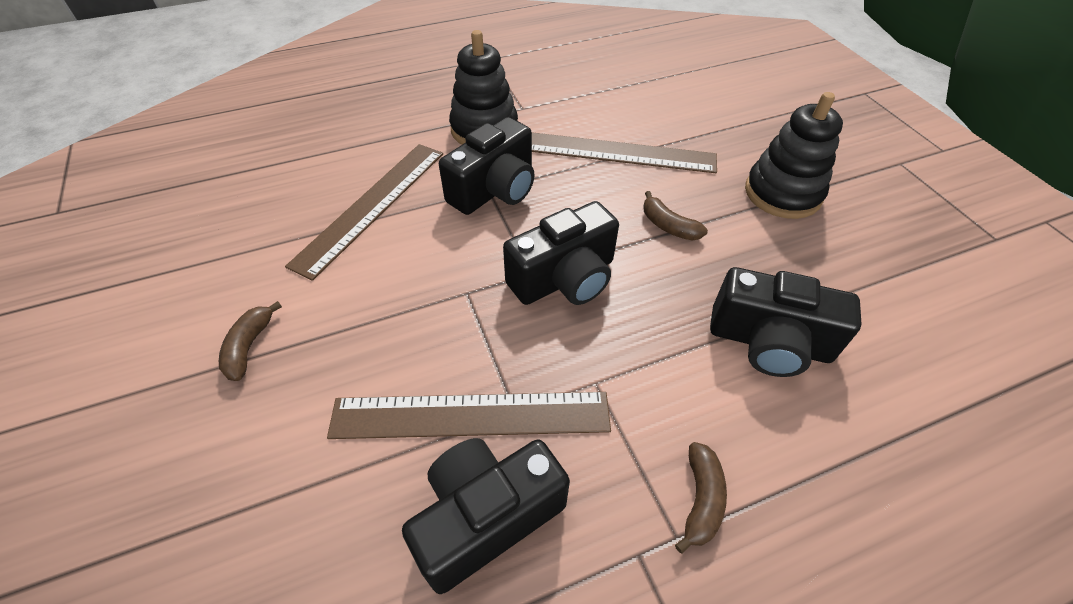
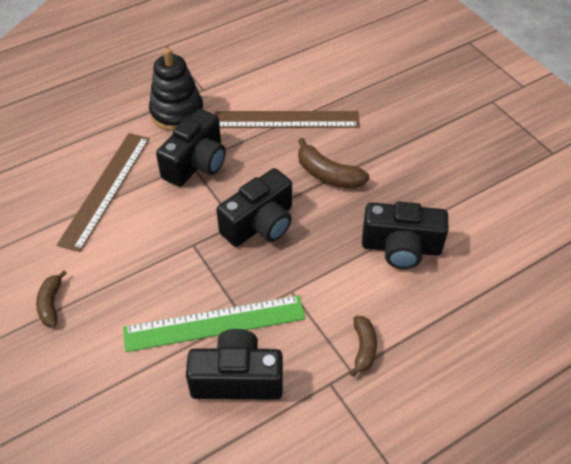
camera: 10 degrees left, 0 degrees up
brown ruler [327,392,611,439] -> green ruler [123,295,305,352]
black camera [402,438,570,594] -> black camera turned 45 degrees clockwise [186,329,283,400]
brown banana [644,191,708,240] -> brown banana [298,138,369,189], size x1.52
black stacking toy [745,92,843,219] -> none

